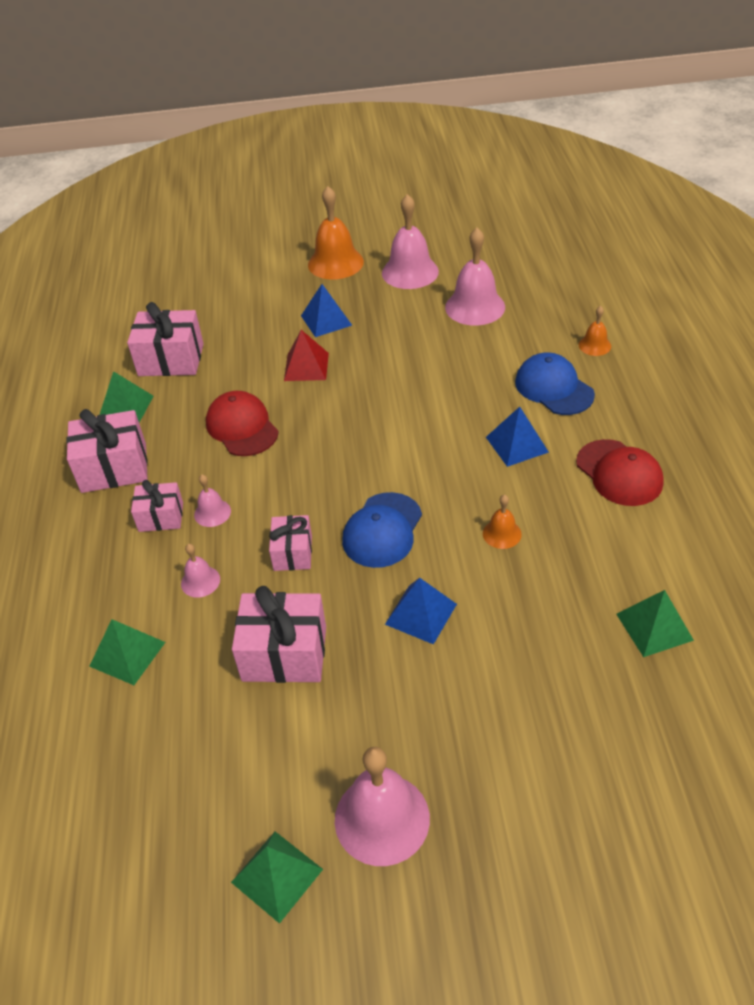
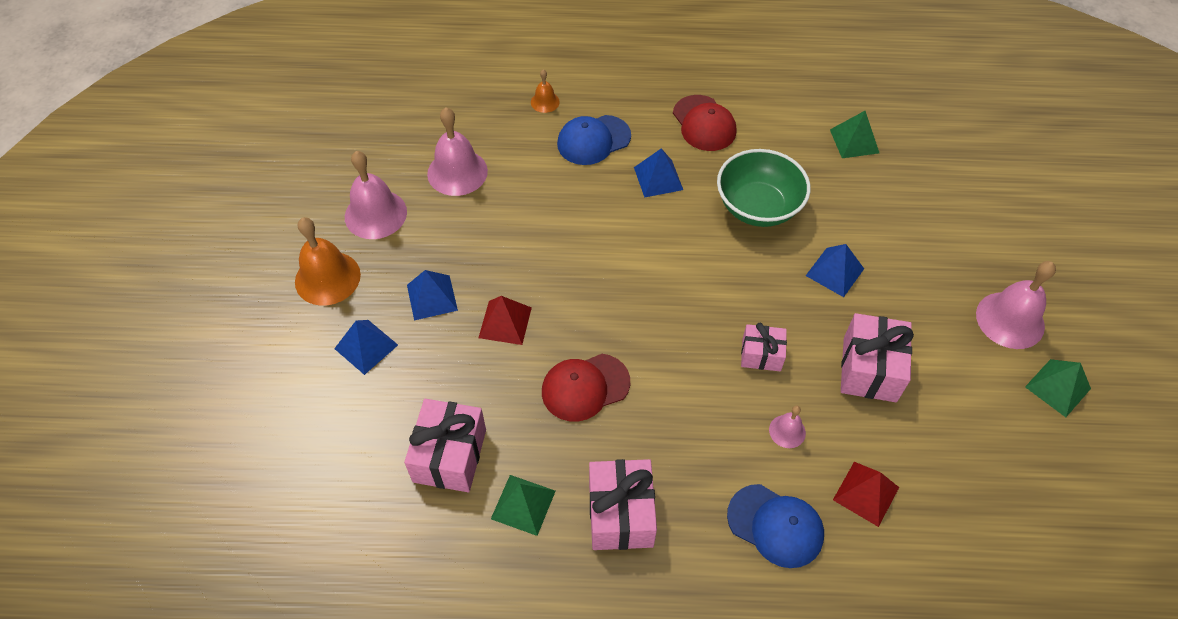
camera: 85 degrees left, 10 degrees up
green pyramid [89,619,165,685] -> red pyramid [833,462,899,527]
pink gift [131,480,183,532] -> none
pink bell [194,474,231,527] -> none
blue cap [342,492,422,568] -> blue cap moved to [727,484,824,568]
orange bell [483,495,522,549] -> green bowl [717,149,811,227]
red cap [576,439,664,506] -> red cap turned 90 degrees clockwise [673,95,736,151]
none -> blue pyramid [334,320,398,375]

